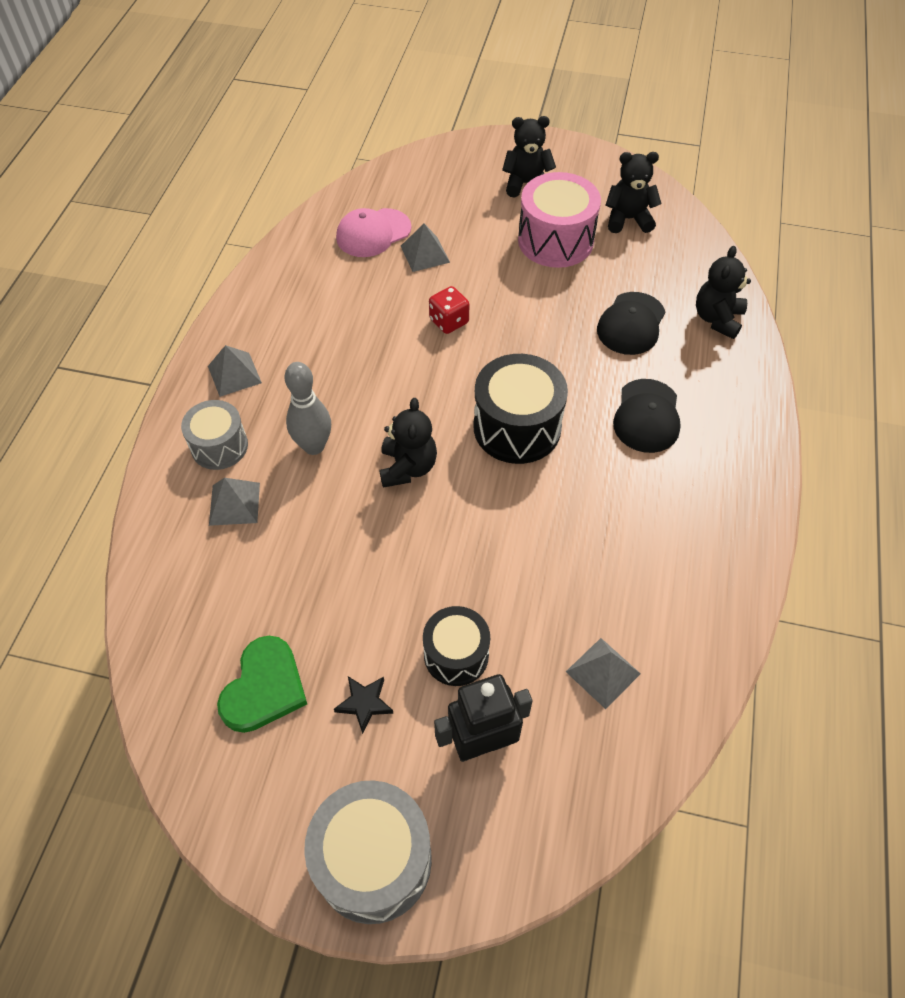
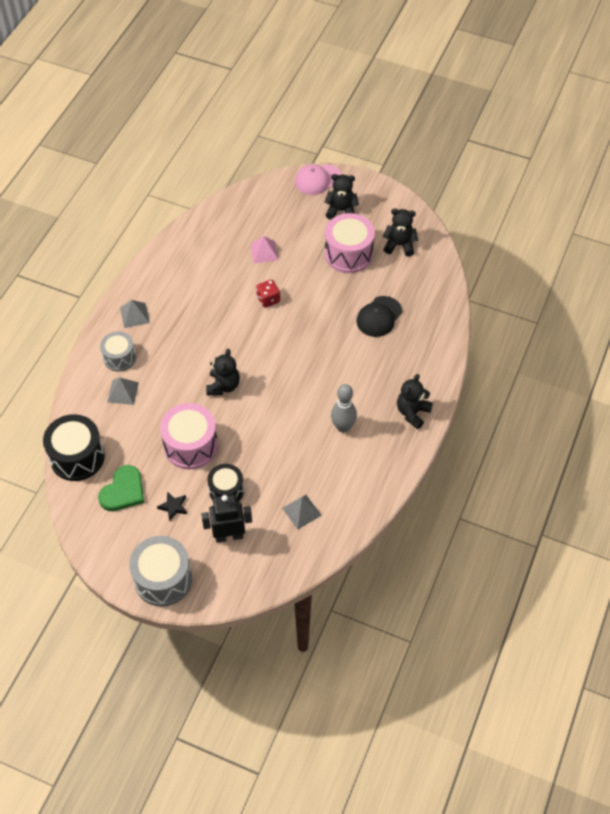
camera: 10 degrees right, 0 degrees up
grey bowling pin [284,362,331,455] -> grey bowling pin moved to [331,384,357,432]
pink cap [336,208,411,257] -> pink cap moved to [295,164,342,195]
grey pyramid [401,224,450,272] -> pink pyramid [250,236,278,263]
black drum [474,354,568,464] -> black drum moved to [43,414,105,481]
black cap [613,379,681,453] -> none
black teddy bear [696,246,751,339] -> black teddy bear moved to [397,374,433,429]
none -> pink drum [160,403,218,469]

